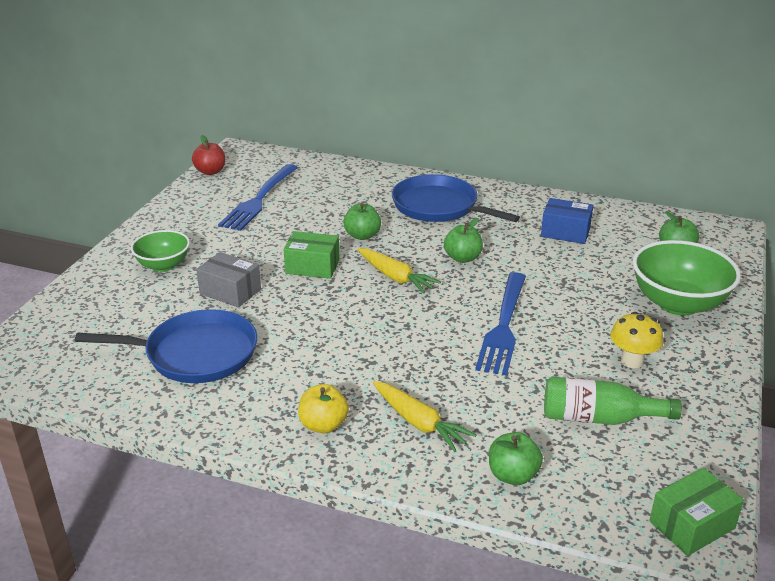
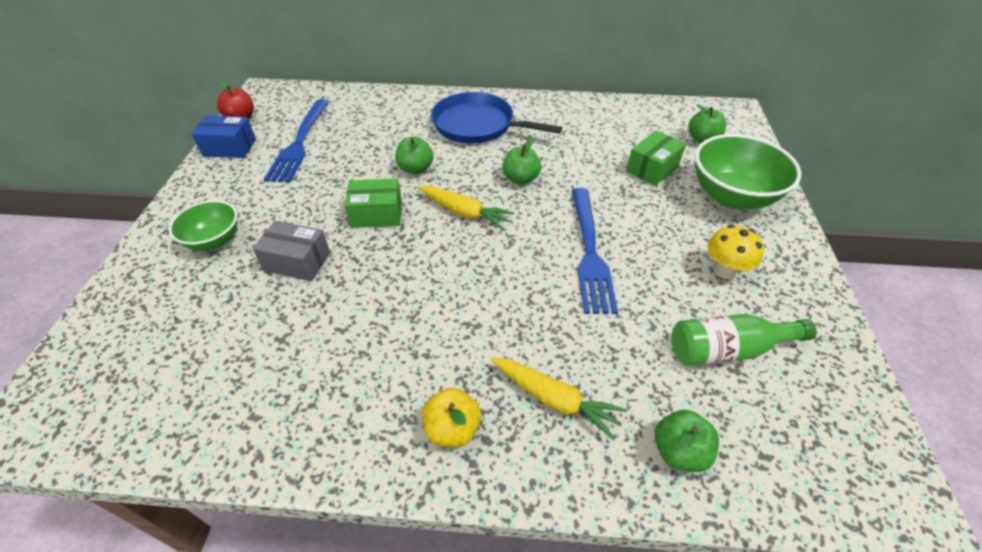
camera: 15 degrees left, 15 degrees up
blue pan [75,309,257,383] -> none
blue box [541,198,593,244] -> blue box moved to [192,115,256,158]
green box [649,468,744,556] -> green box moved to [626,130,686,186]

